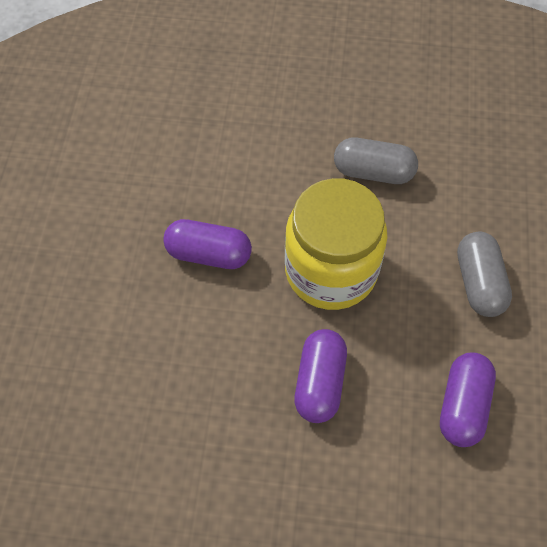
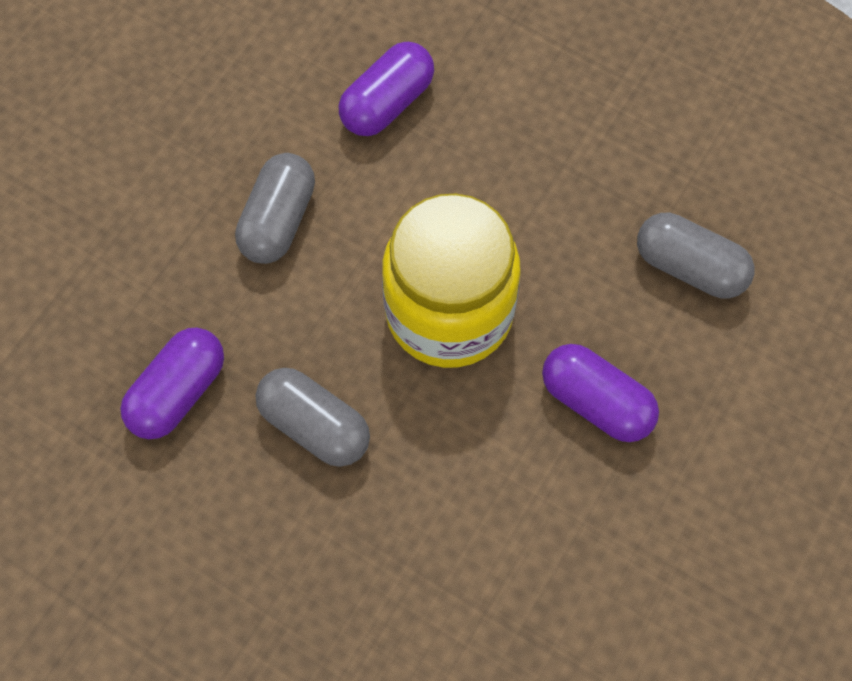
camera: 155 degrees left, 5 degrees up
purple capsule [294,329,347,423] -> purple capsule moved to [120,327,224,439]
none -> grey capsule [637,213,754,298]

